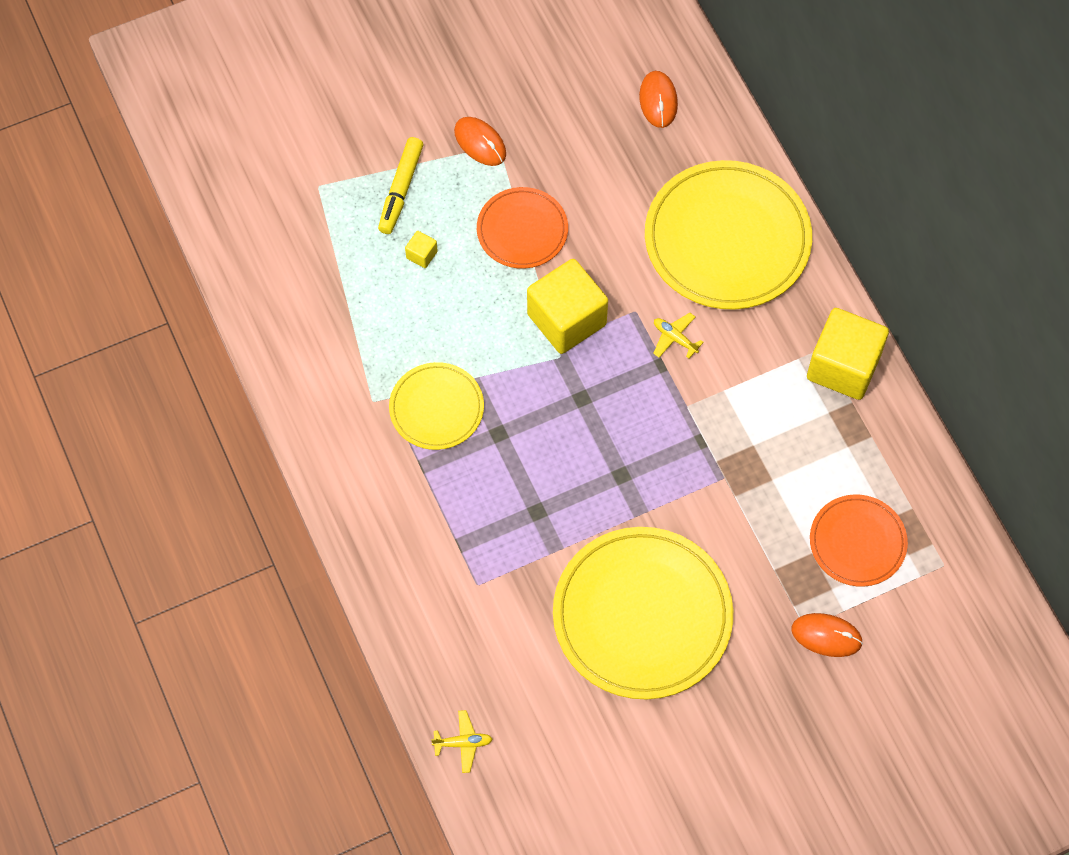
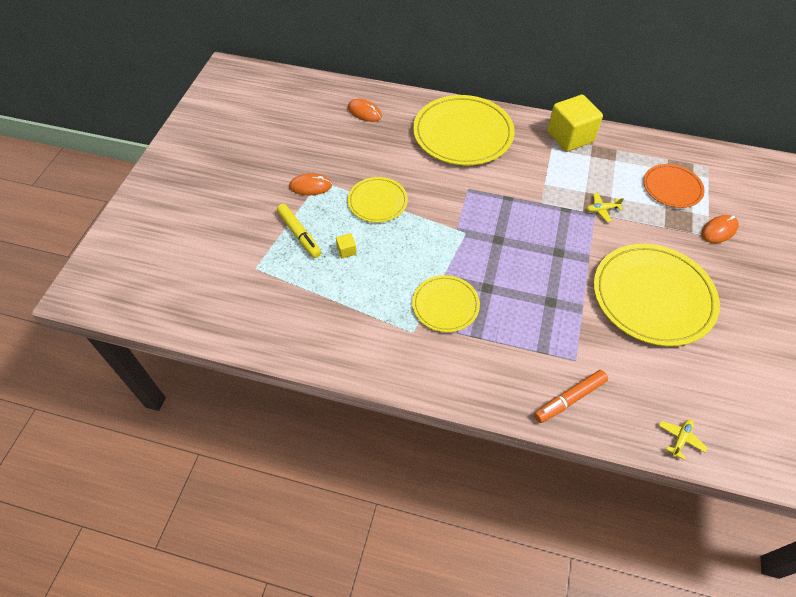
camera: 50 degrees left, 10 degrees down
orange plate [477,187,568,269] -> yellow plate [348,177,408,223]
yellow cube [527,259,608,354] -> none
yellow plane [653,313,704,359] -> yellow plane moved to [587,193,624,222]
none -> orange marker [534,370,608,423]

